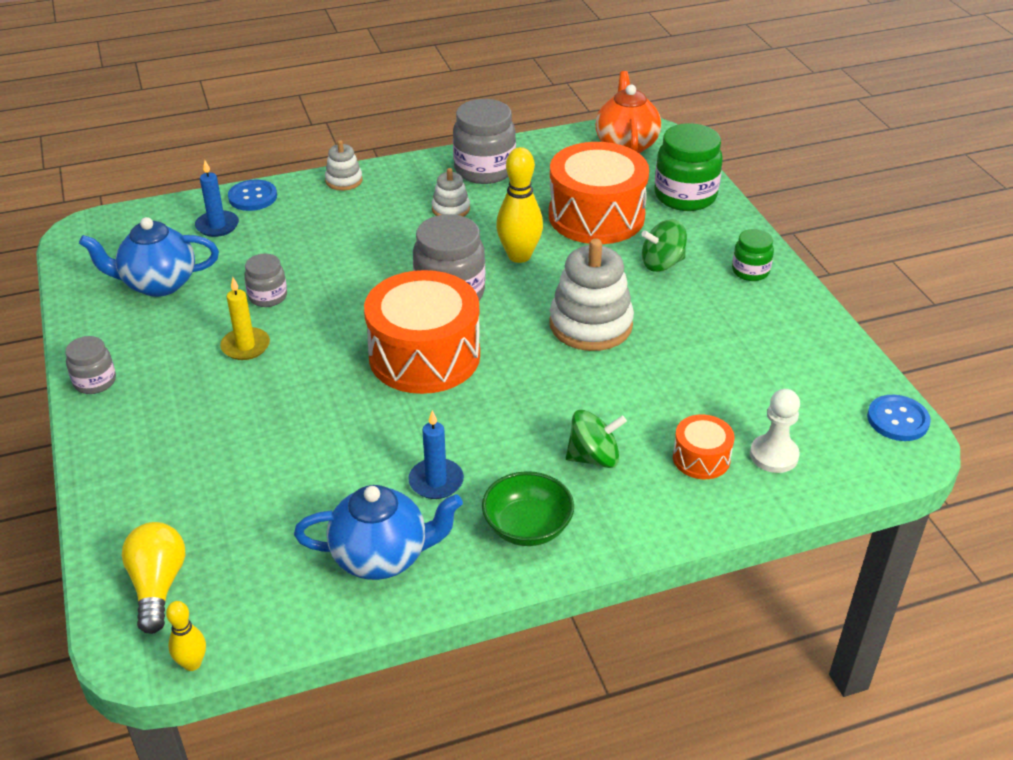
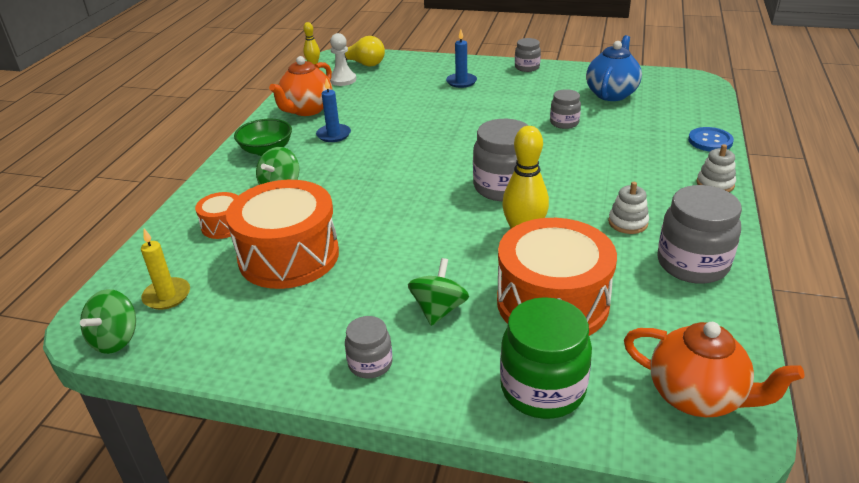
camera: 125 degrees right, 5 degrees down
blue candle [195,160,239,237] -> blue candle moved to [446,29,477,88]
yellow candle [220,277,270,360] -> yellow candle moved to [141,229,190,310]
blue teapot [294,485,463,580] -> orange teapot [269,56,332,116]
orange drum [364,270,480,394] -> orange drum moved to [226,180,339,289]
white stacking toy [549,238,634,351] -> none
green jar [732,229,774,281] -> grey jar [345,316,393,379]
white pawn [750,389,800,473] -> white pawn moved to [330,33,356,86]
blue button [867,395,931,441] -> green spinning top [80,289,136,354]

